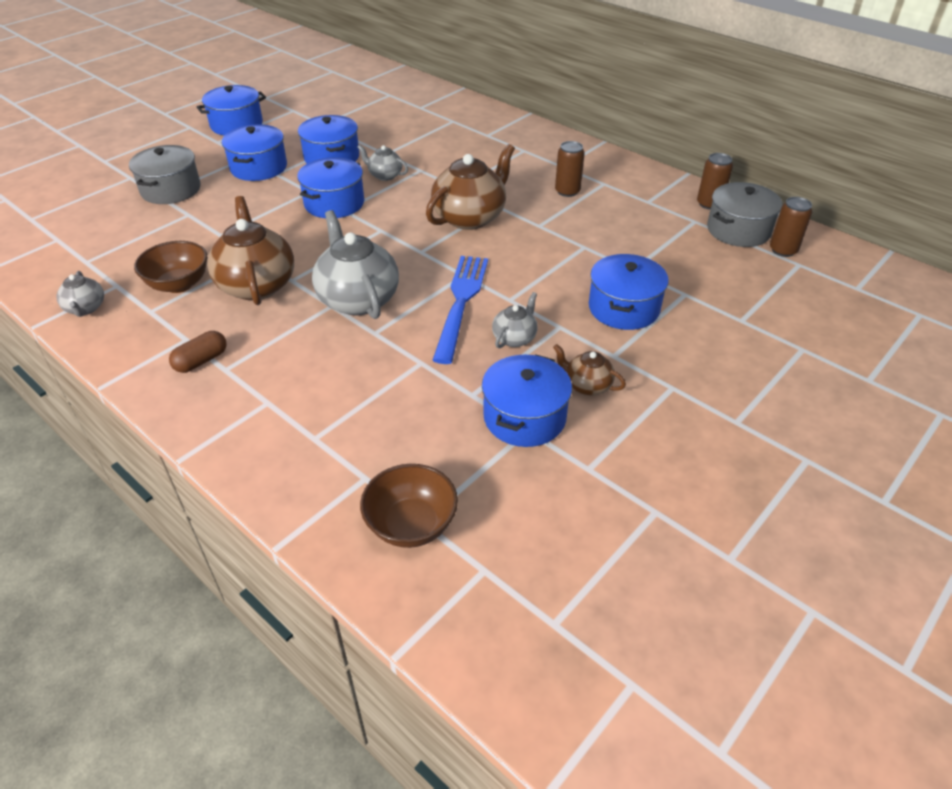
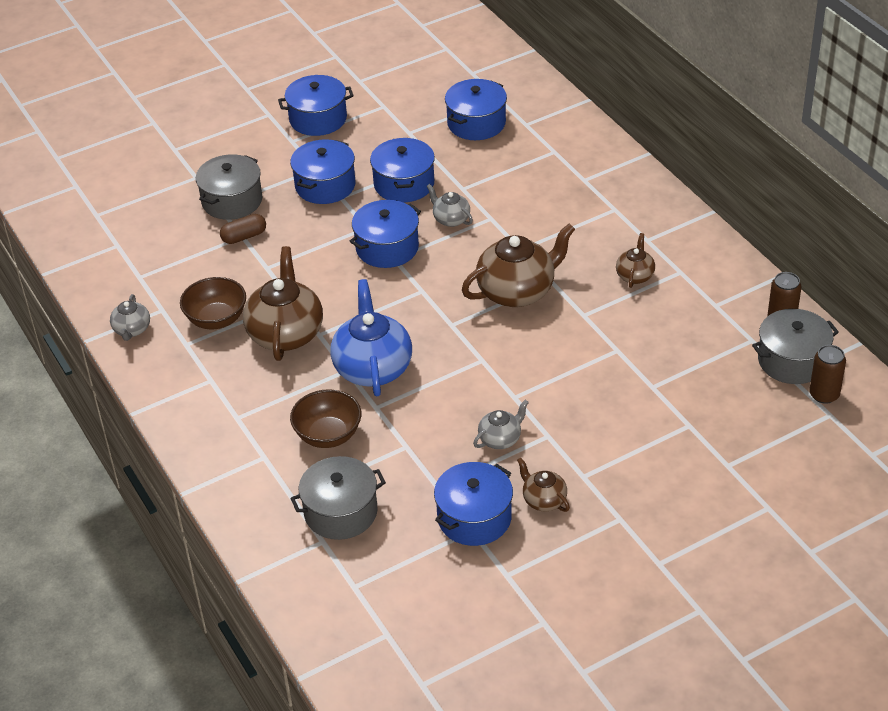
camera: 20 degrees right, 0 degrees up
brown capsule [169,331,227,373] -> brown capsule moved to [220,214,266,244]
grey teapot [312,210,399,319] -> blue teapot [330,279,412,396]
brown bowl [360,464,458,548] -> brown bowl moved to [290,389,361,448]
blue fork [433,256,488,364] -> none
brown can [555,141,585,197] -> brown teapot [616,233,655,288]
blue pot [589,254,669,330] -> blue pot moved to [445,79,507,140]
none -> grey pot [290,456,386,540]

